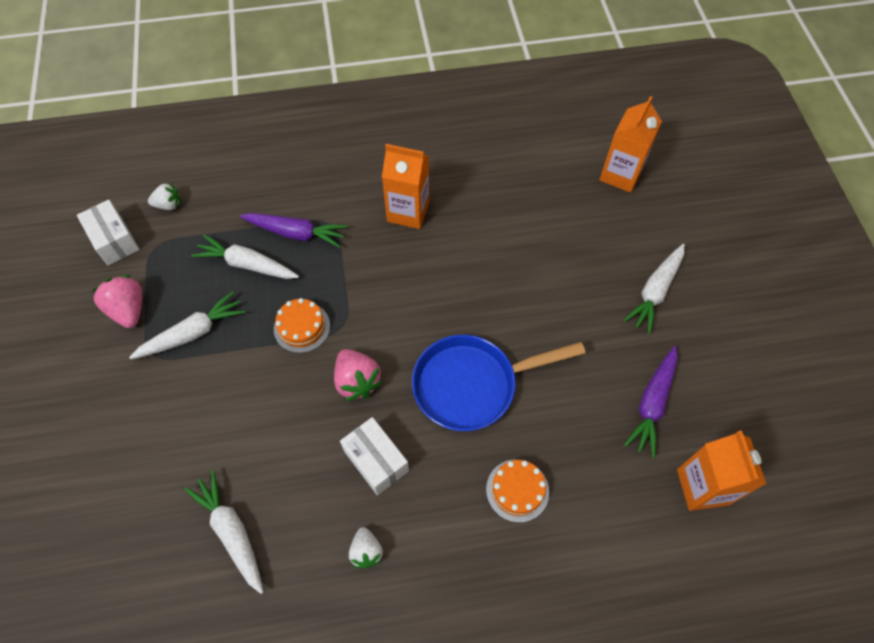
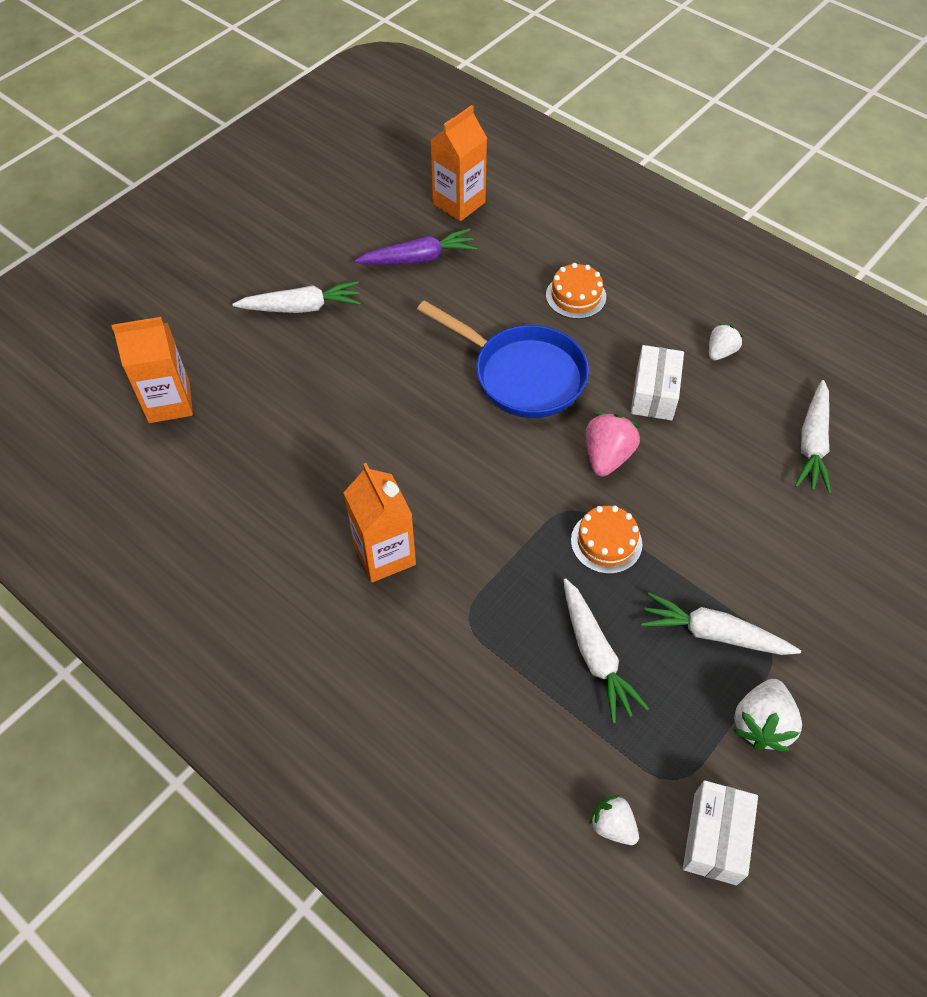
camera: 130 degrees left, 5 degrees down
pink strawberry [91,275,143,328] -> white strawberry [733,679,802,751]
purple carrot [240,213,347,248] -> none

